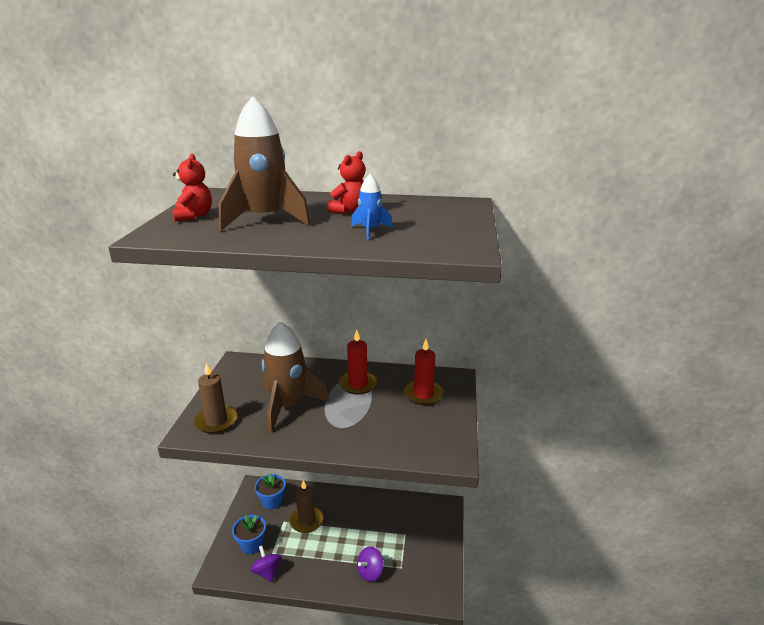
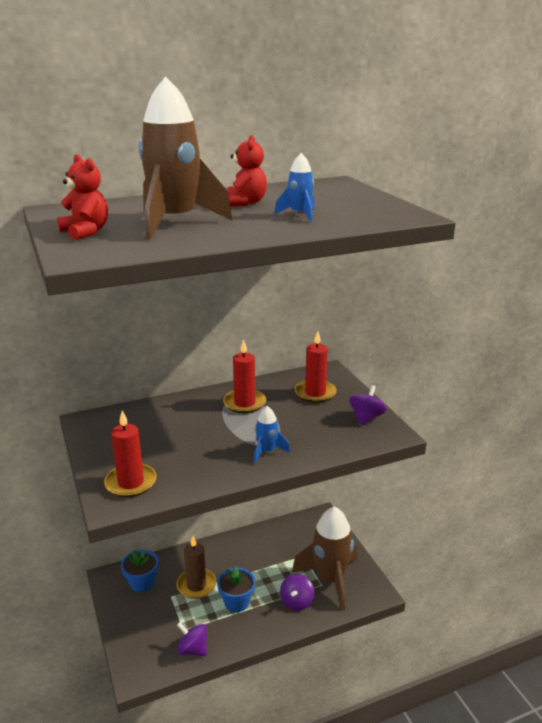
camera: 30 degrees left, 0 degrees up
brown candle [194,363,238,433] -> red candle [104,411,157,497]
blue flower pot [232,515,266,554] -> blue flower pot moved to [217,567,255,612]
brown rocket [262,321,330,433] -> brown rocket moved to [292,506,357,611]
none -> blue rocket [254,406,290,463]
none -> purple spinning top [349,385,387,425]

